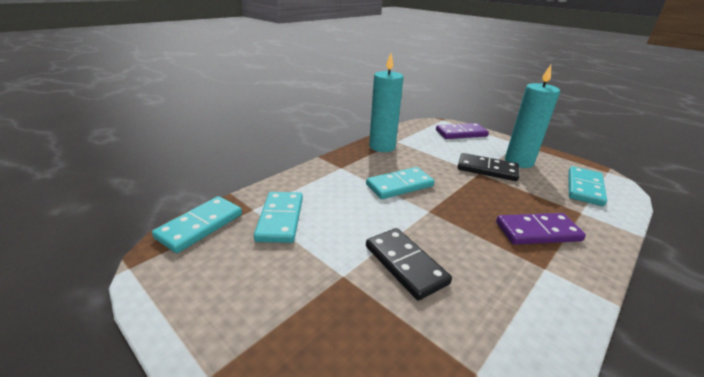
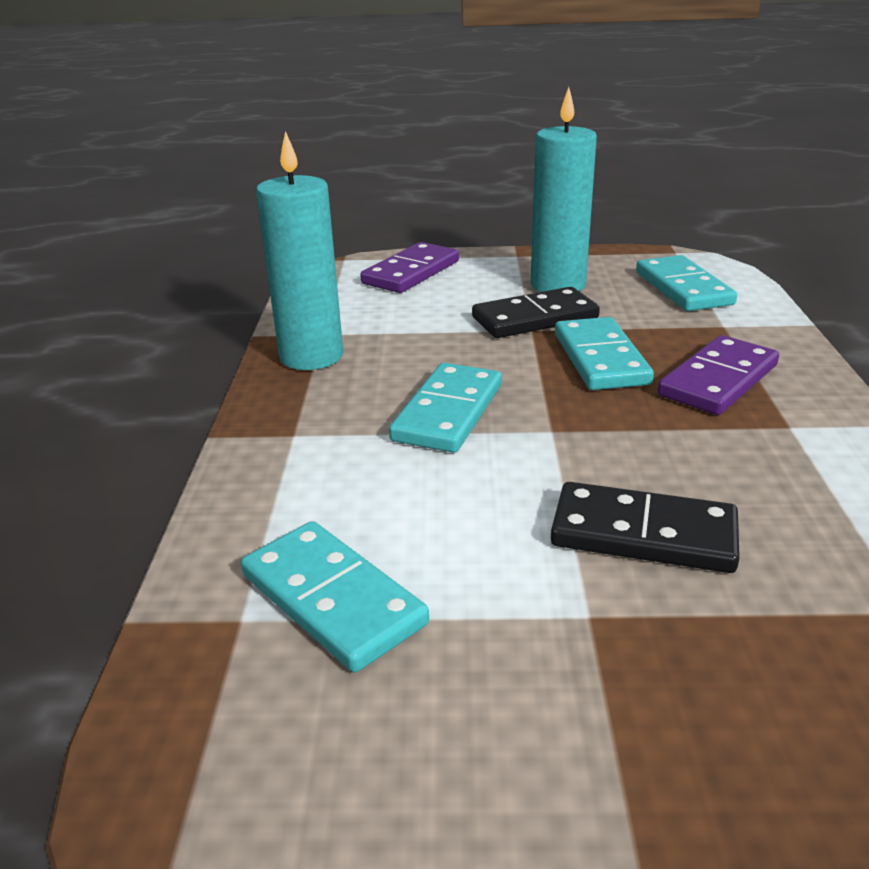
camera: 40 degrees left, 0 degrees up
turquoise domino [152,196,242,253] -> turquoise domino moved to [555,317,654,390]

